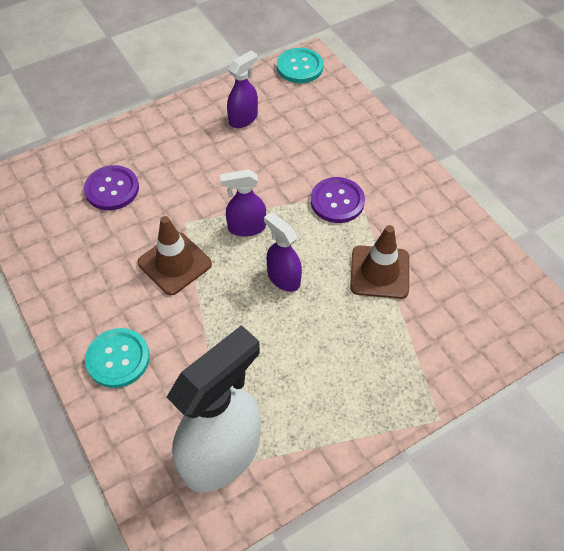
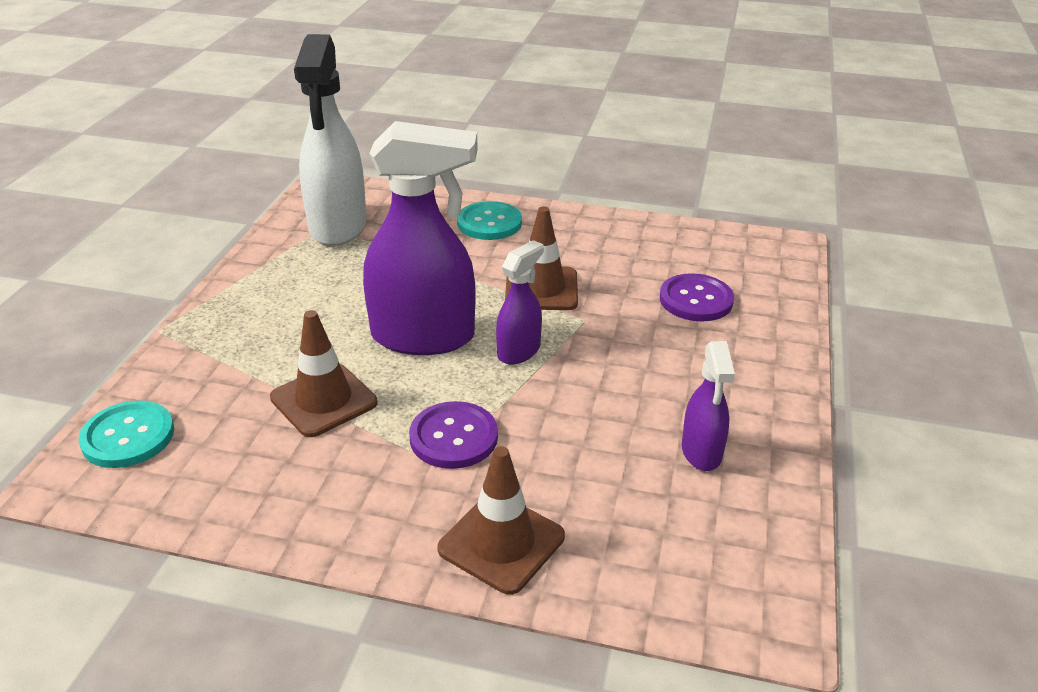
camera: 135 degrees right, 20 degrees down
purple spray bottle [264,212,302,292] -> purple spray bottle [363,121,478,355], size x1.95
turquoise button [277,48,323,83] -> turquoise button moved to [79,400,174,468]
none -> brown traffic cone [437,446,565,595]

